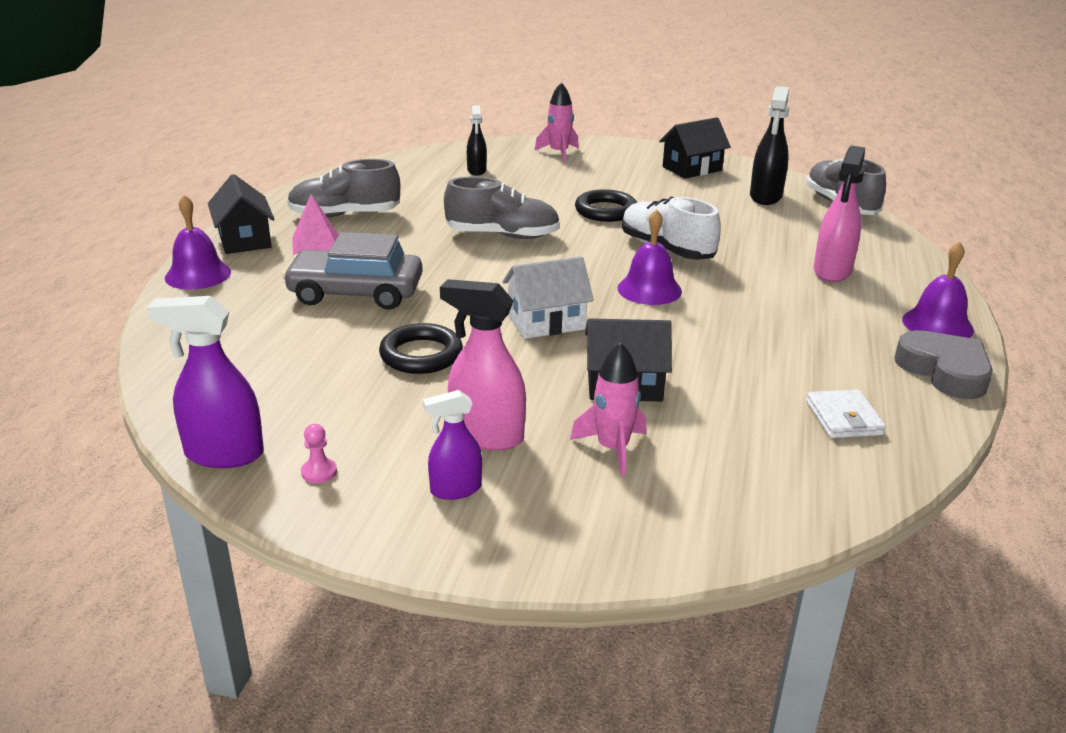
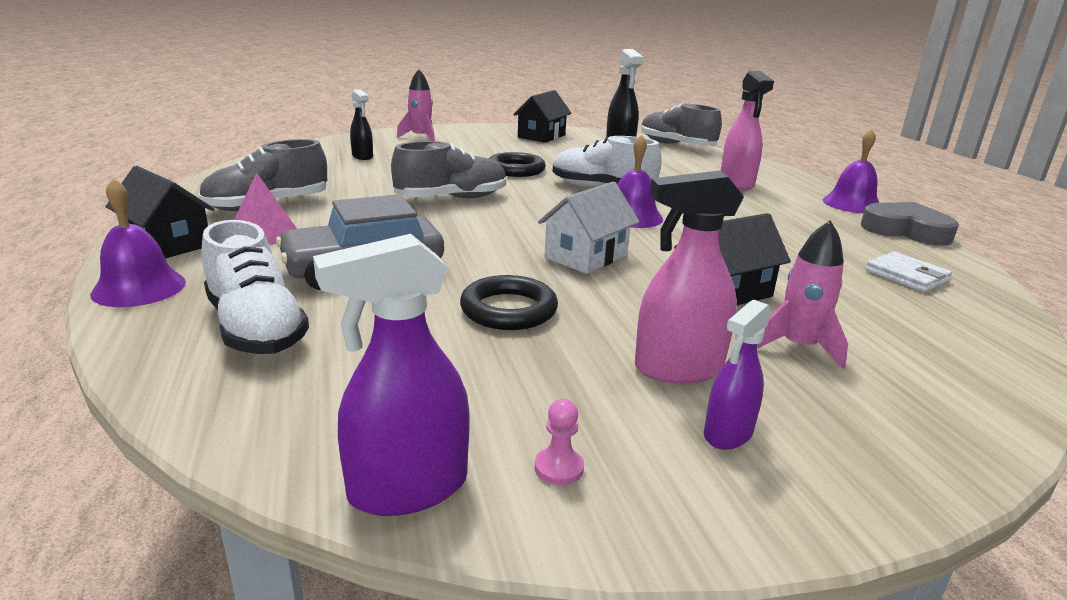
camera: 30 degrees left, 5 degrees down
none -> white shoe [202,220,309,354]

